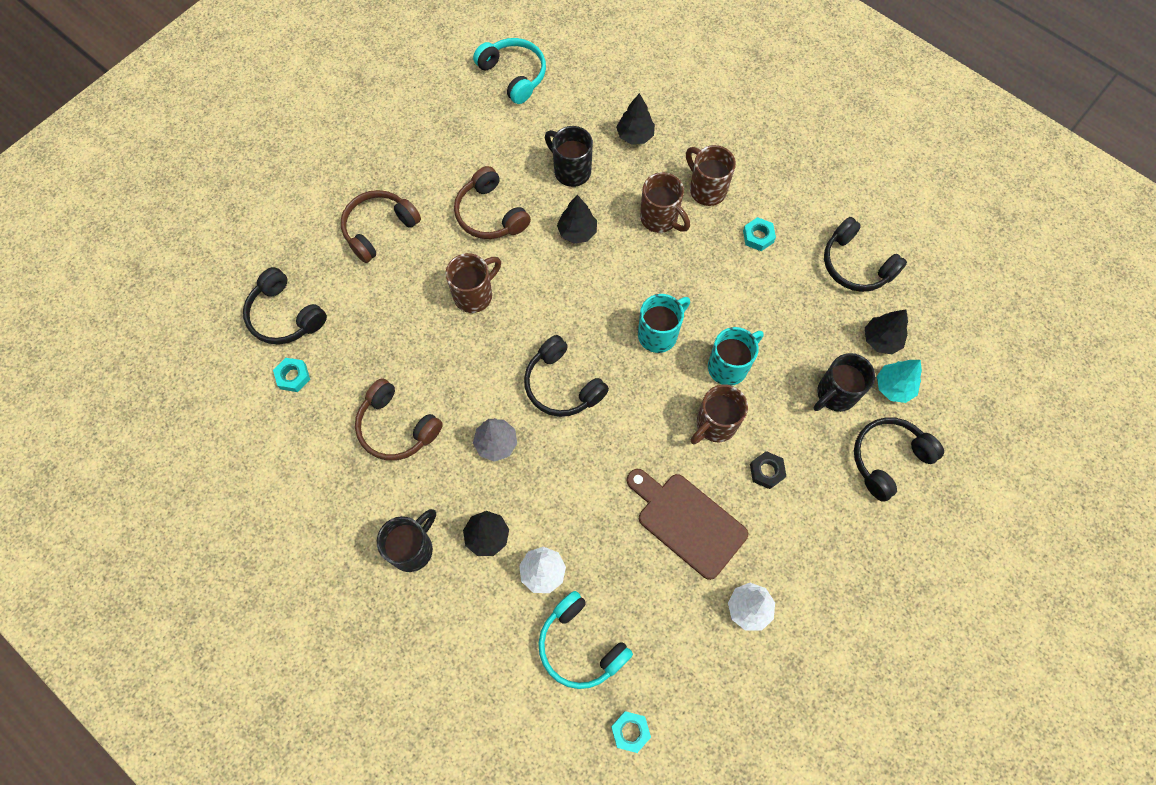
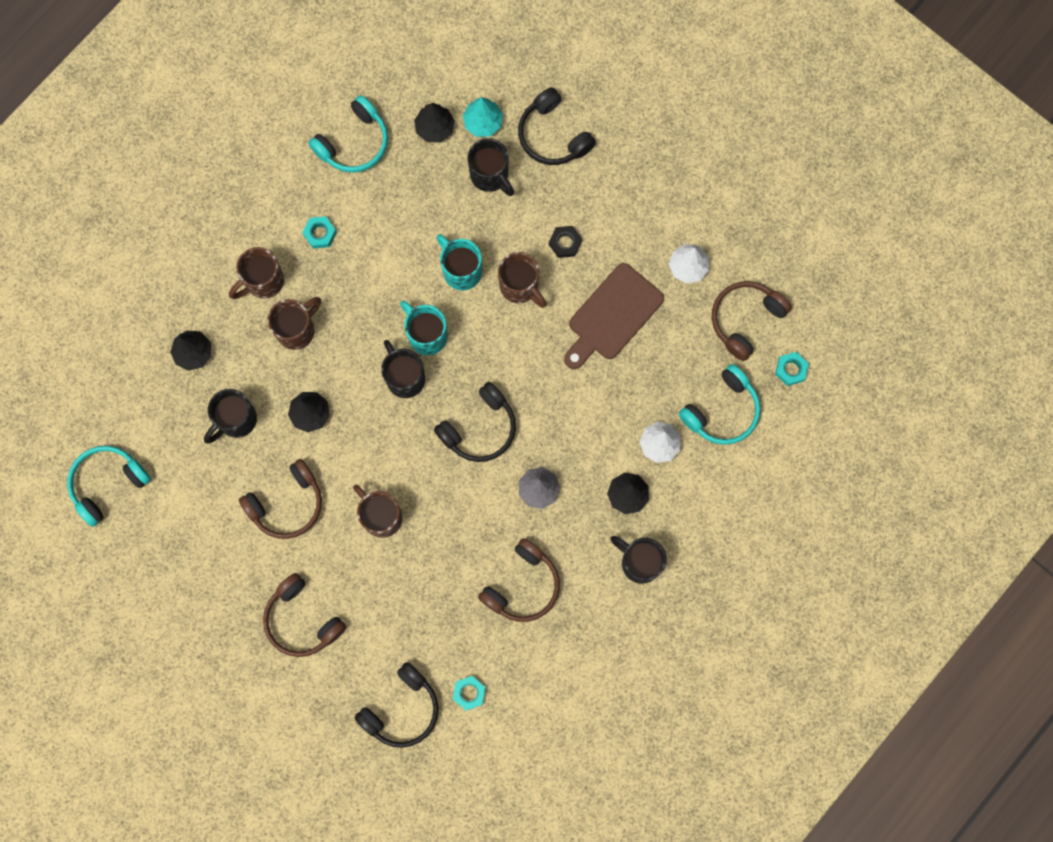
camera: 90 degrees left, 10 degrees up
black headphones [824,217,907,292] -> turquoise headphones [309,95,388,173]
none -> black mug [381,340,425,398]
none -> brown headphones [712,281,792,361]

